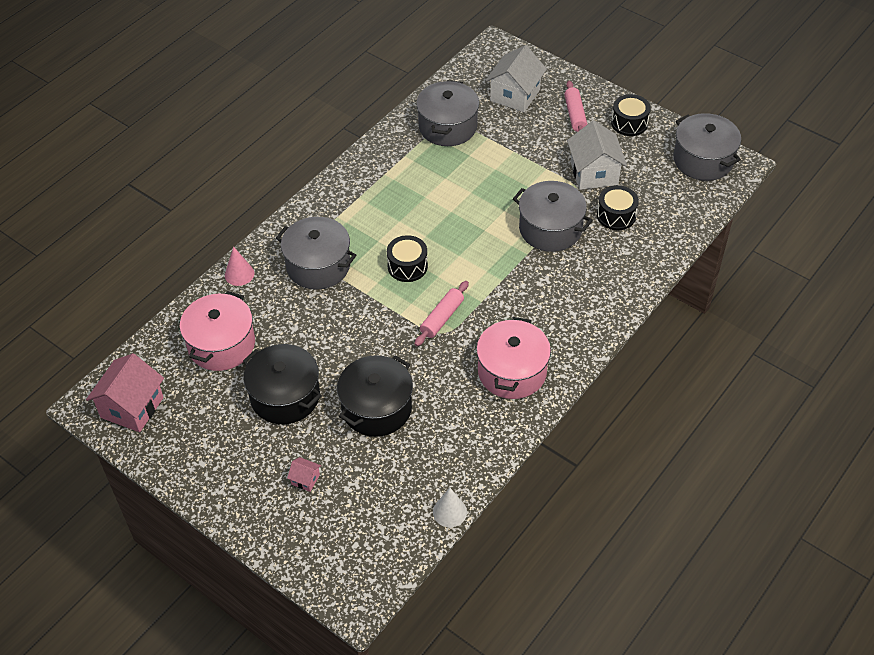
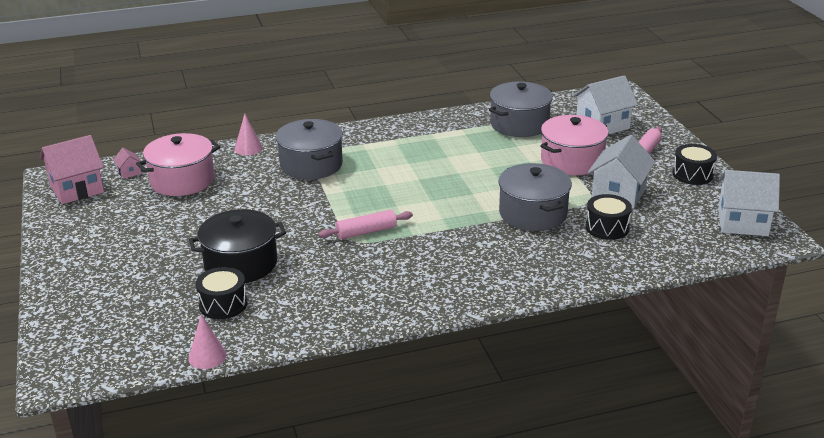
camera: 35 degrees right, 20 degrees down
black pot [243,344,322,424] -> none
pink house [287,457,321,492] -> pink house moved to [113,148,141,179]
black drum [387,235,428,282] -> black drum moved to [196,267,247,319]
white cone [433,488,467,527] -> pink cone [188,314,227,369]
pink pot [476,317,551,399] -> pink pot moved to [540,115,608,175]
grey pot [673,113,741,181] -> white house [718,170,780,236]

